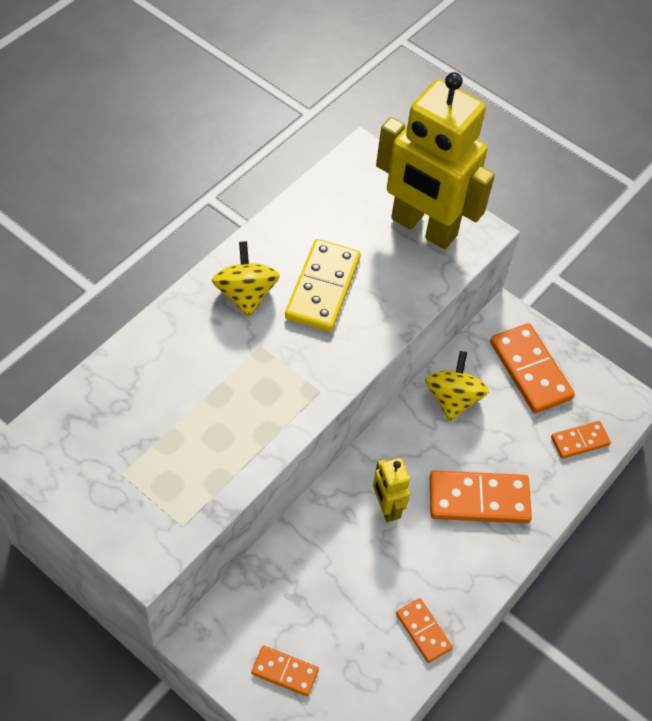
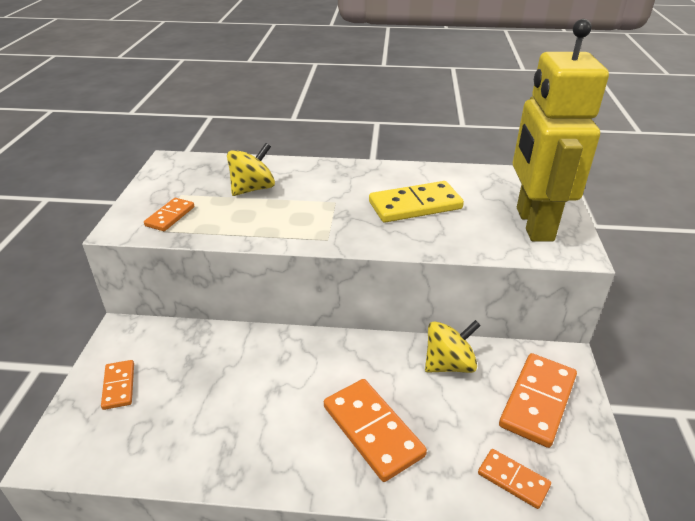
camera: 60 degrees right, 20 degrees down
yellow spinning top [212,241,280,317] -> yellow spinning top moved to [227,143,275,196]
yellow robot [373,458,410,522] -> none
orange domino [396,598,453,663] -> orange domino moved to [144,198,194,231]

